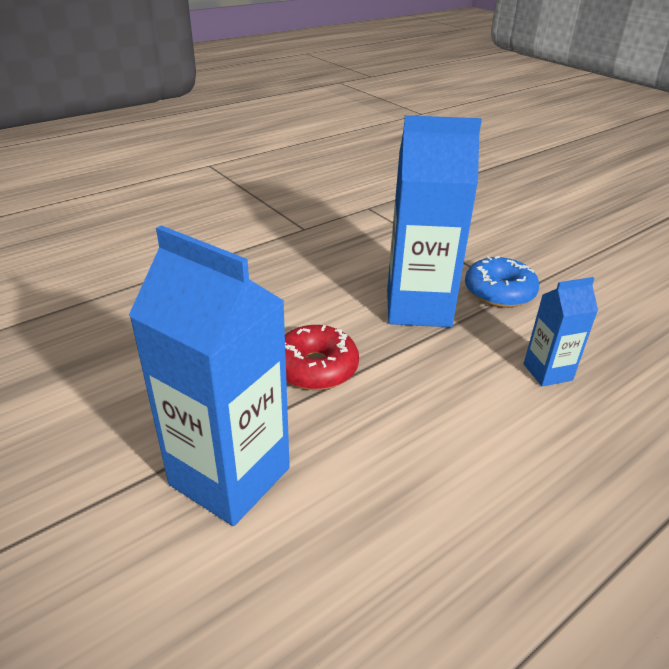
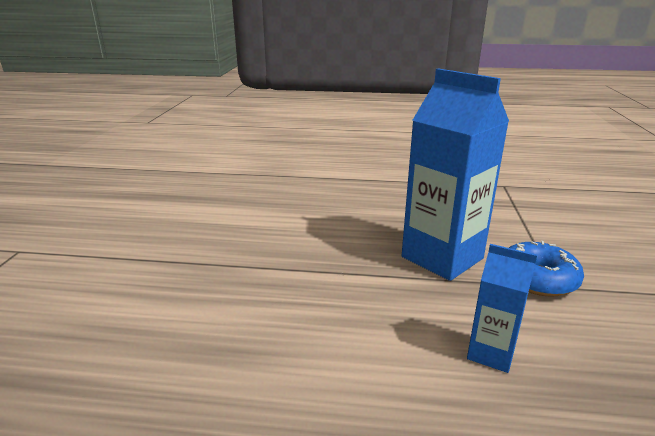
camera: 45 degrees right, 10 degrees down
blue carton [128,225,290,526] -> none
red donut [285,325,359,390] -> none

